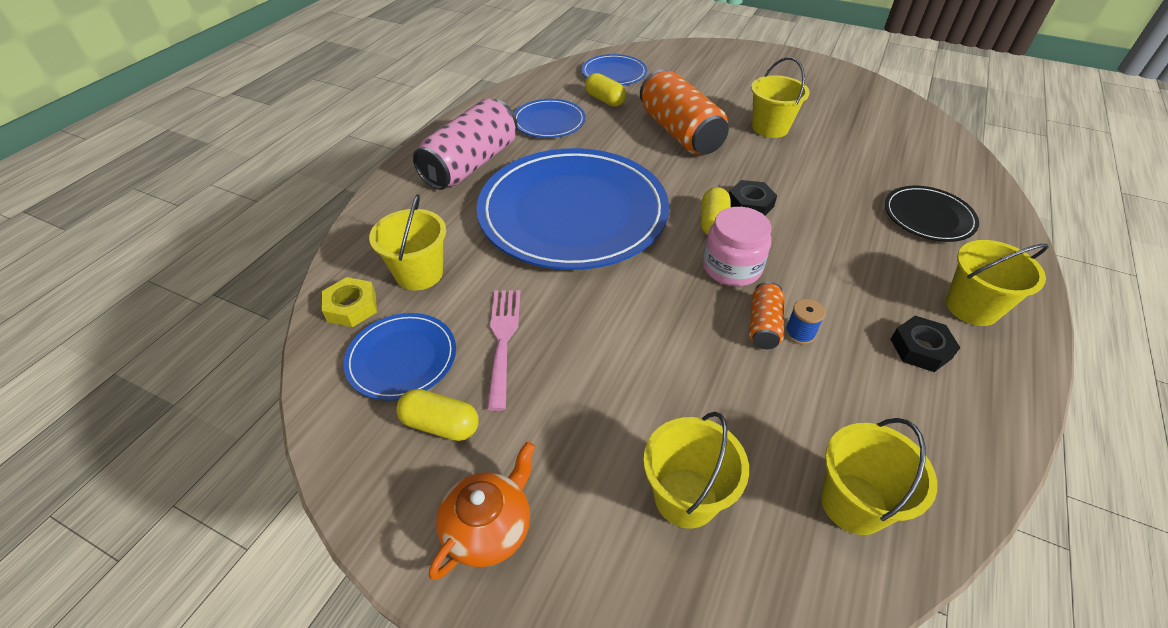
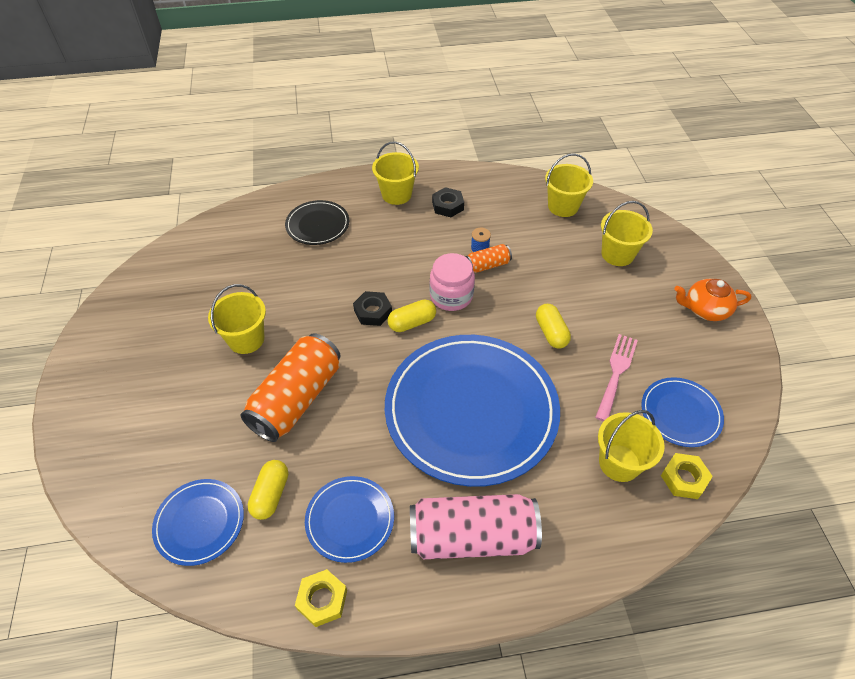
camera: 125 degrees left, 5 degrees up
yellow capsule [396,389,479,441] -> yellow capsule moved to [536,304,571,349]
pink fork [487,290,521,411] -> pink fork turned 150 degrees clockwise [595,334,638,422]
none -> yellow nut [295,569,347,627]

